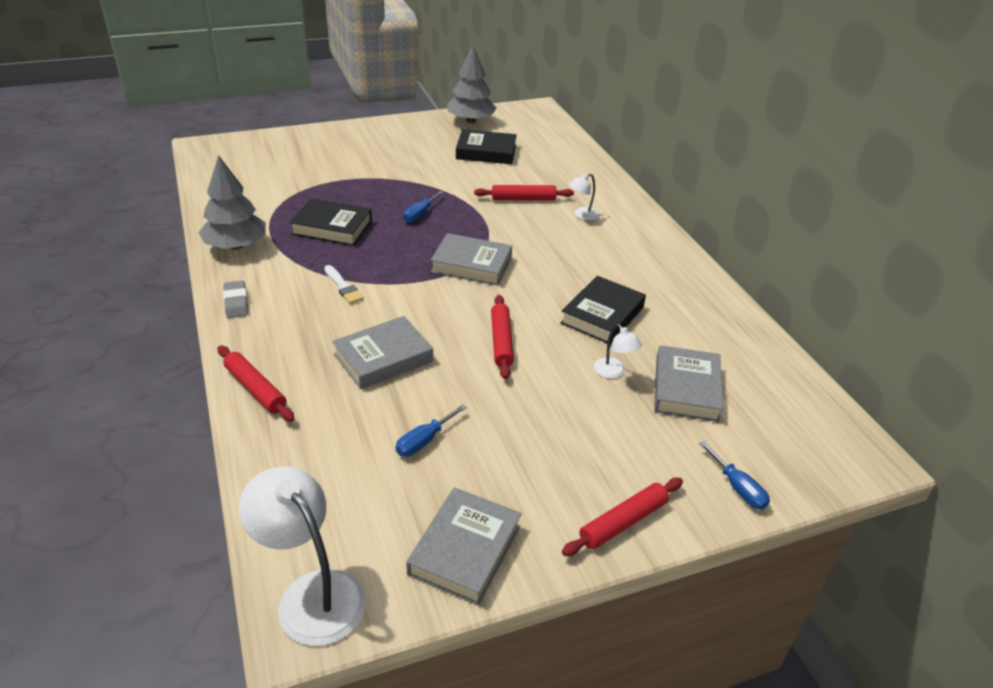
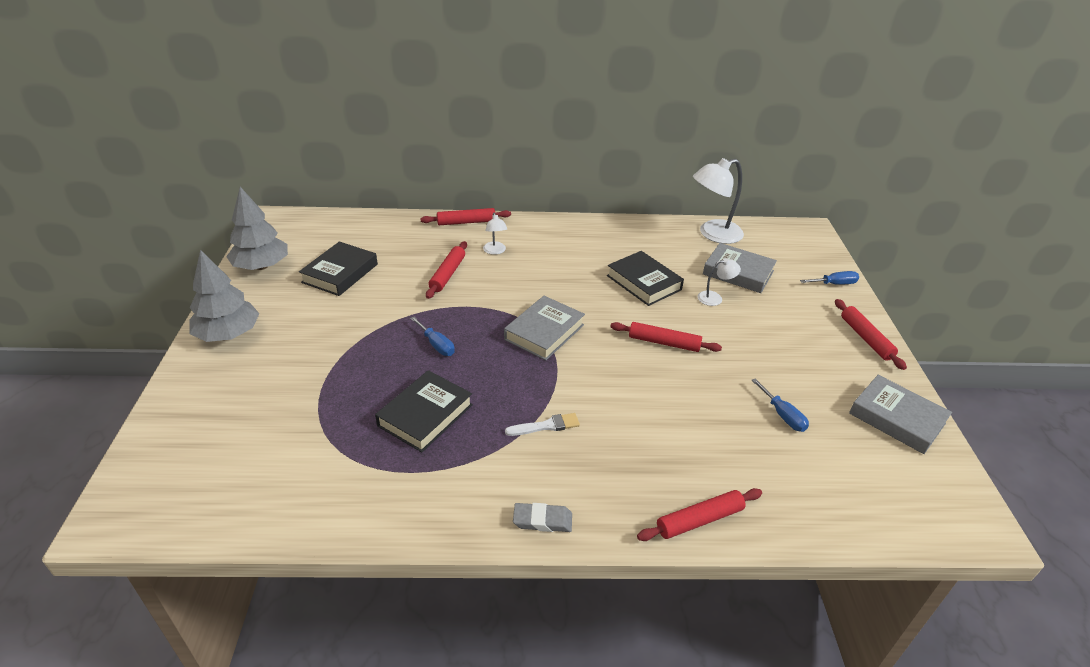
camera: 70 degrees left, 0 degrees up
grey tree [198,155,266,250] -> grey tree moved to [189,250,260,342]
white lamp [239,466,366,646] -> white lamp moved to [693,158,744,244]
grey book [332,316,433,389] -> none
none -> red rolling pin [420,208,511,225]

